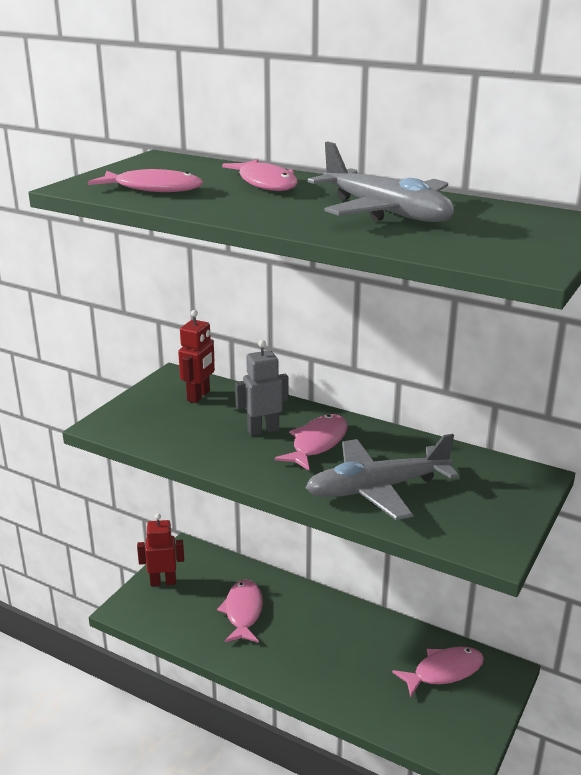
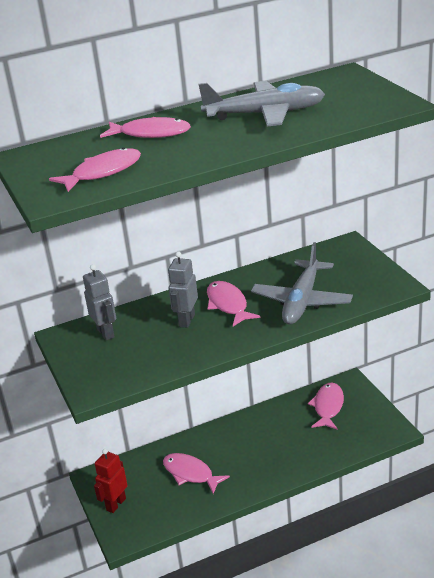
camera: 50 degrees left, 5 degrees up
red robot [178,310,215,403] -> grey robot [83,264,116,340]

